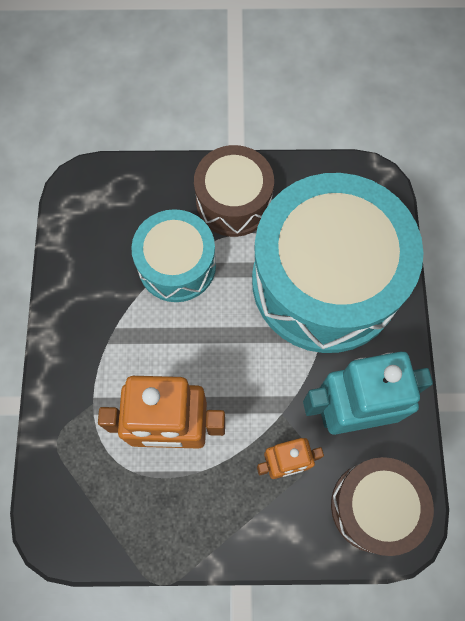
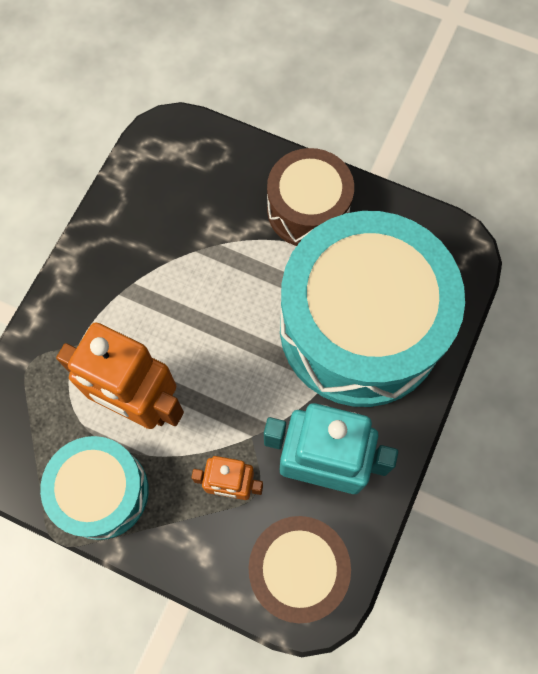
camera: 25 degrees right, 0 degrees up
turquoise drum [131,209,216,302] -> turquoise drum moved to [40,436,149,540]

